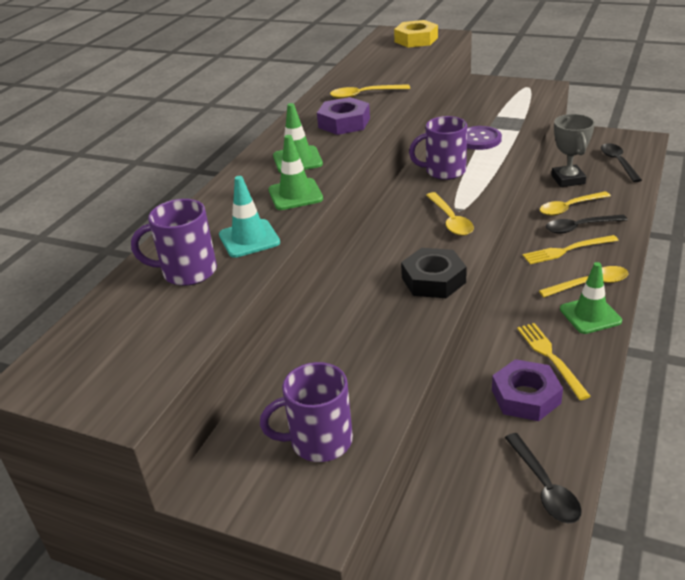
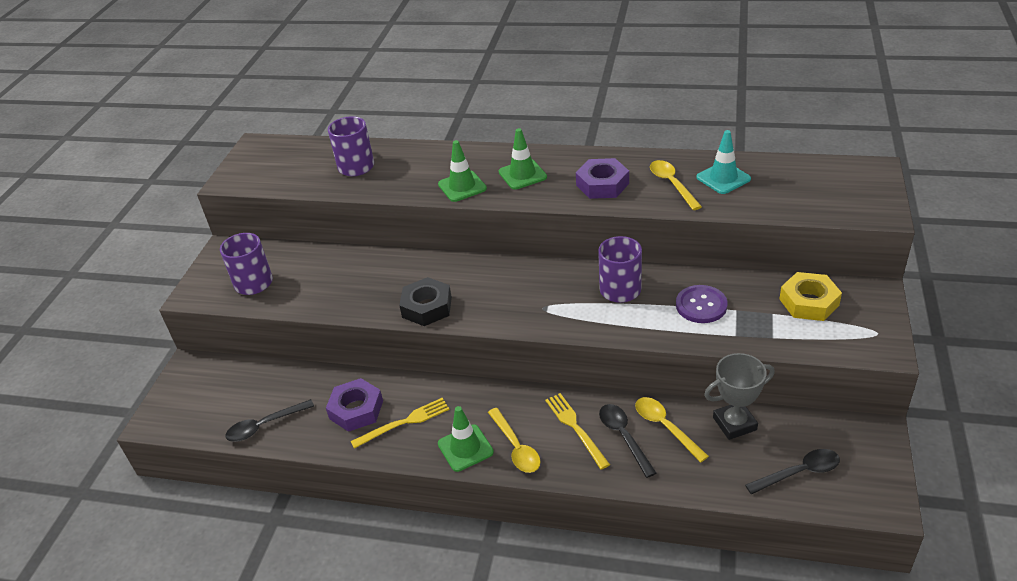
camera: 80 degrees right, 5 degrees up
turquoise traffic cone [219,176,280,258] -> turquoise traffic cone moved to [696,130,751,194]
yellow nut [394,20,438,48] -> yellow nut moved to [779,272,842,321]
yellow spoon [426,192,474,236] -> none

